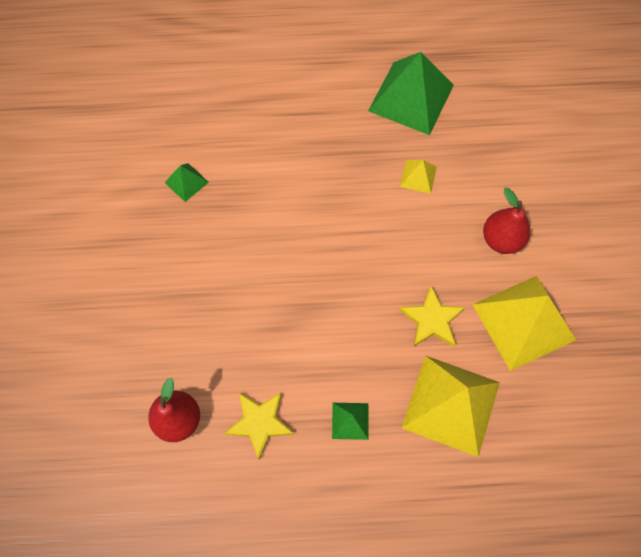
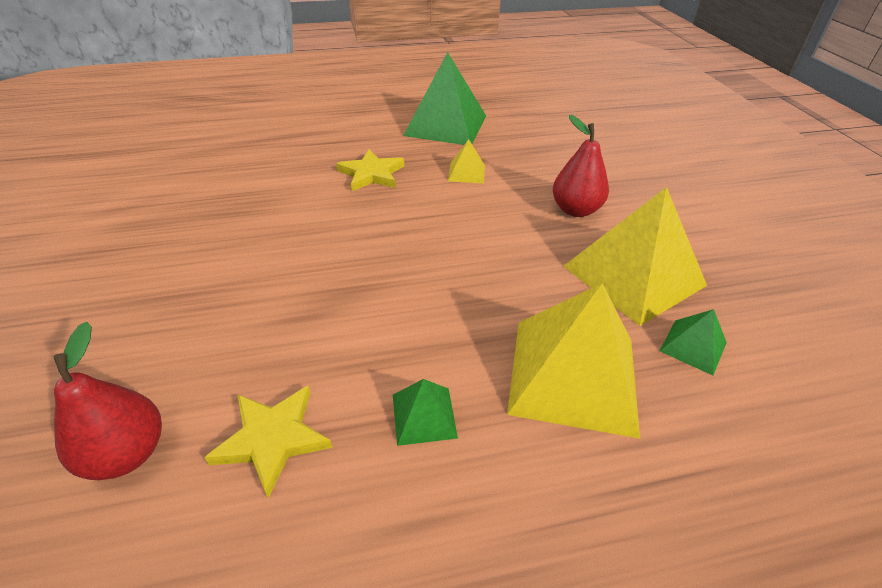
camera: 10 degrees left, 25 degrees down
green pyramid [164,163,209,202] -> green pyramid moved to [660,309,727,376]
yellow star [399,285,465,347] -> yellow star moved to [336,149,404,191]

